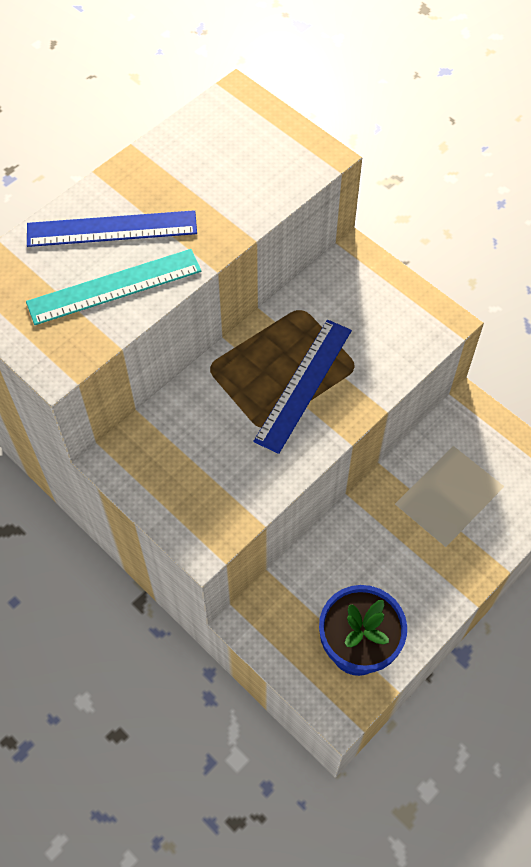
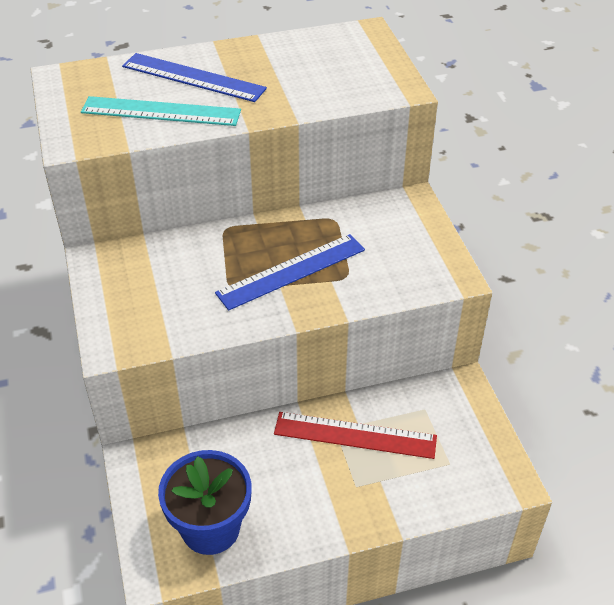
camera: 30 degrees right, 15 degrees down
none -> red ruler [274,412,437,459]

